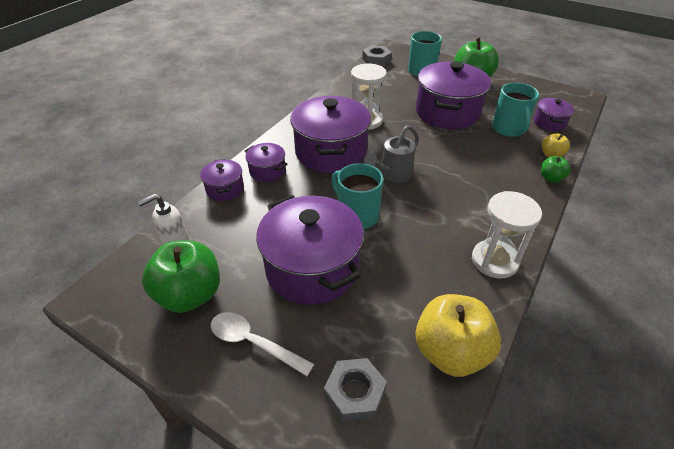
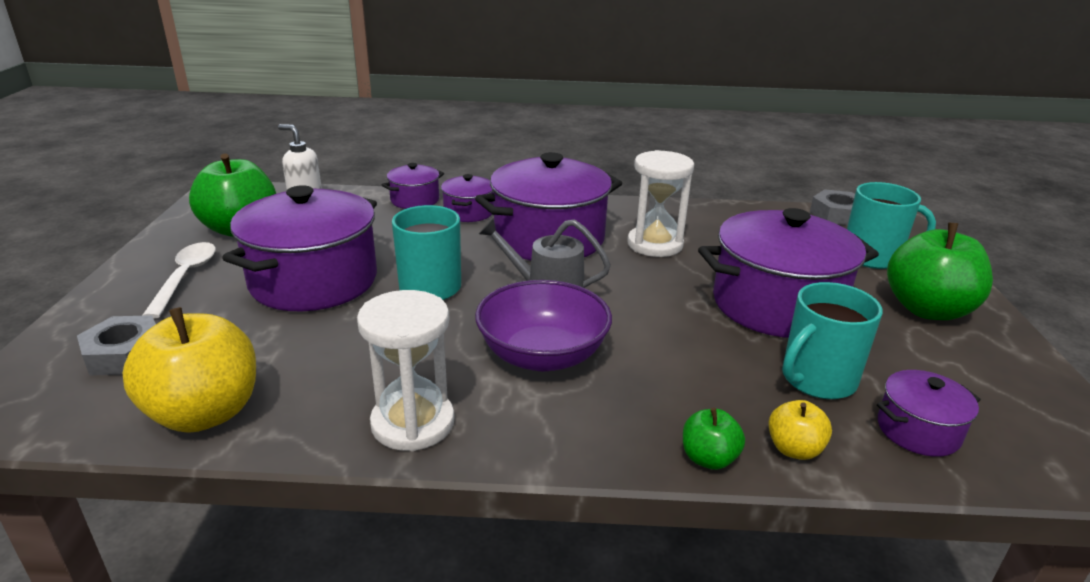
camera: 60 degrees right, 15 degrees down
none -> purple bowl [475,280,612,371]

